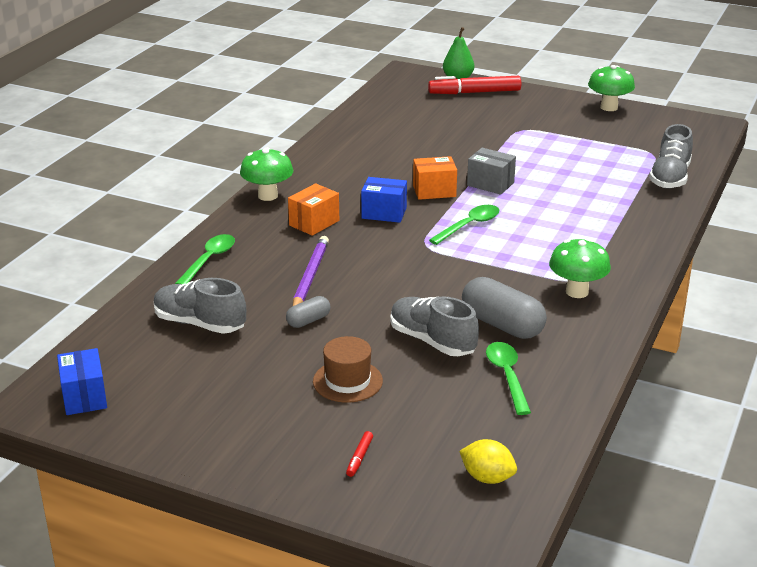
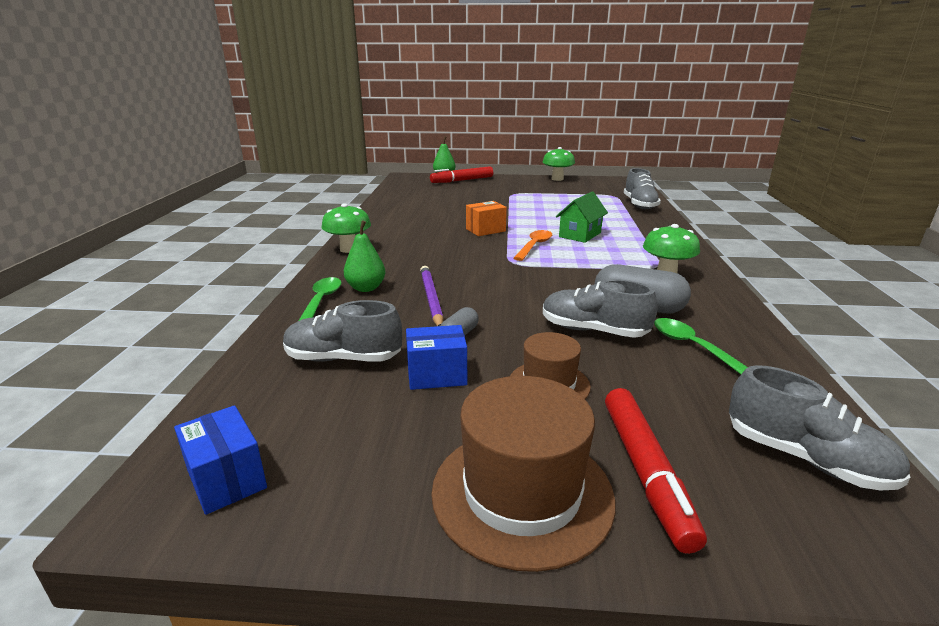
camera: 20 degrees left, 5 degrees down
orange box [288,184,339,236] -> none
red marker [346,431,373,477] -> red marker [605,388,707,554], size x2.41
blue box [361,177,407,223] -> blue box moved to [406,325,467,390]
green spoon [429,205,499,245] -> orange spoon [514,230,552,261]
yellow lemon [459,439,517,484] -> grey shoe [729,365,911,490]
grey box [467,148,516,195] -> none
none -> green pear [344,221,386,292]
none -> brown hat [431,376,615,572]
none -> green house [556,192,608,243]

